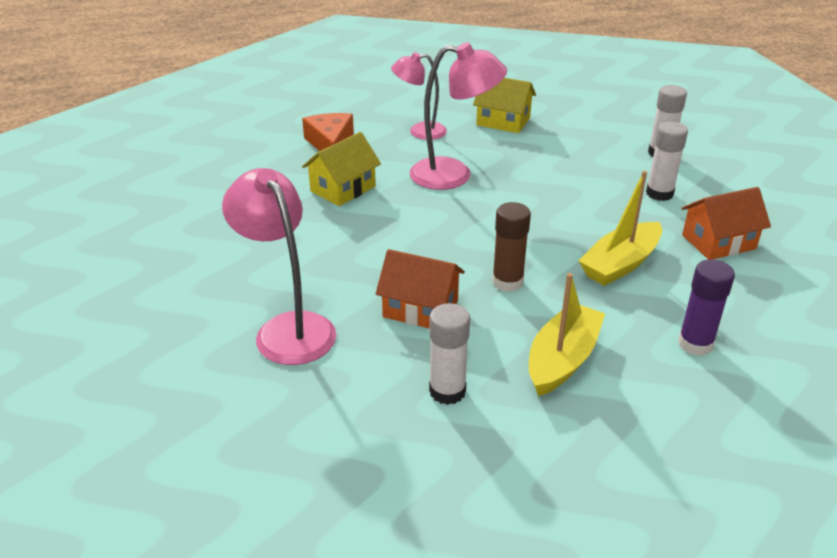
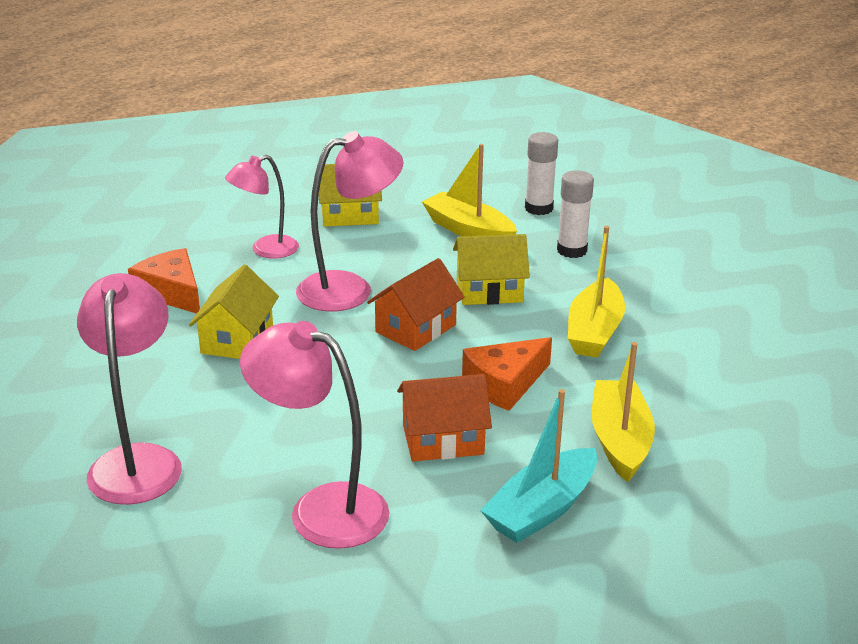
camera: 30 degrees left, 5 degrees down
white glue stick [429,303,470,405] -> turquoise boat [480,389,597,543]
brown glue stick [492,202,531,292] -> orange cheese [462,337,552,411]
purple glue stick [678,259,735,356] -> none
orange house [681,187,771,259] -> orange house moved to [367,258,465,351]
none -> pink lamp [77,273,182,505]
none -> yellow boat [422,144,517,237]
none -> yellow house [453,234,530,305]

